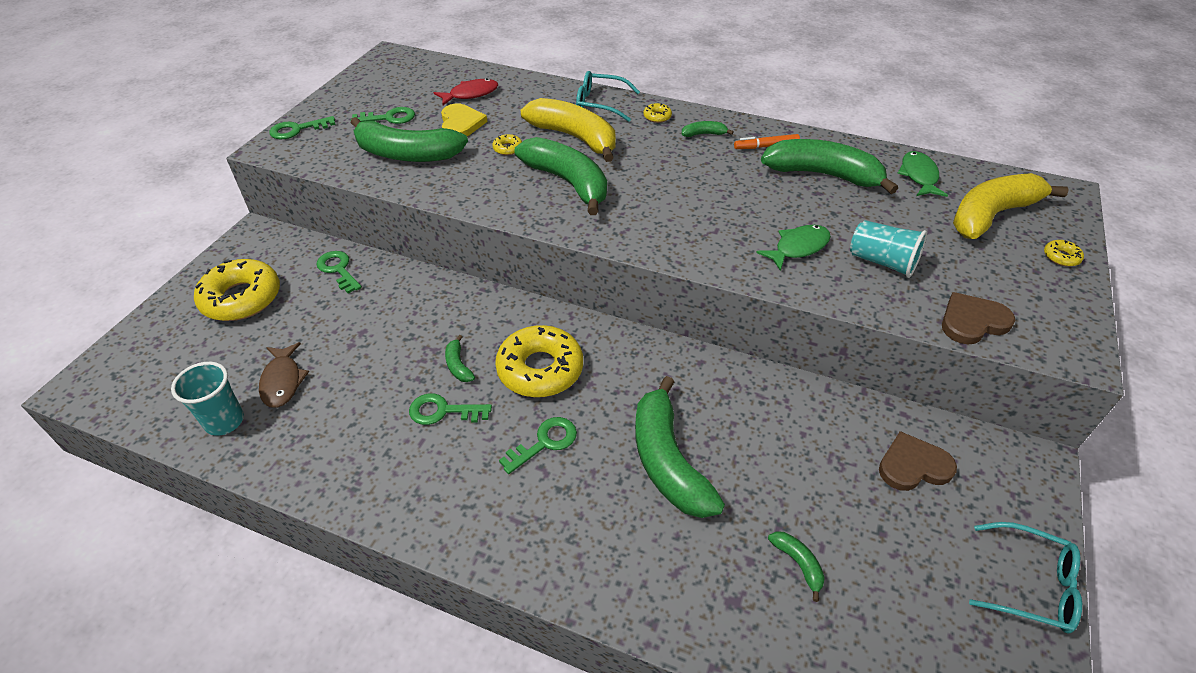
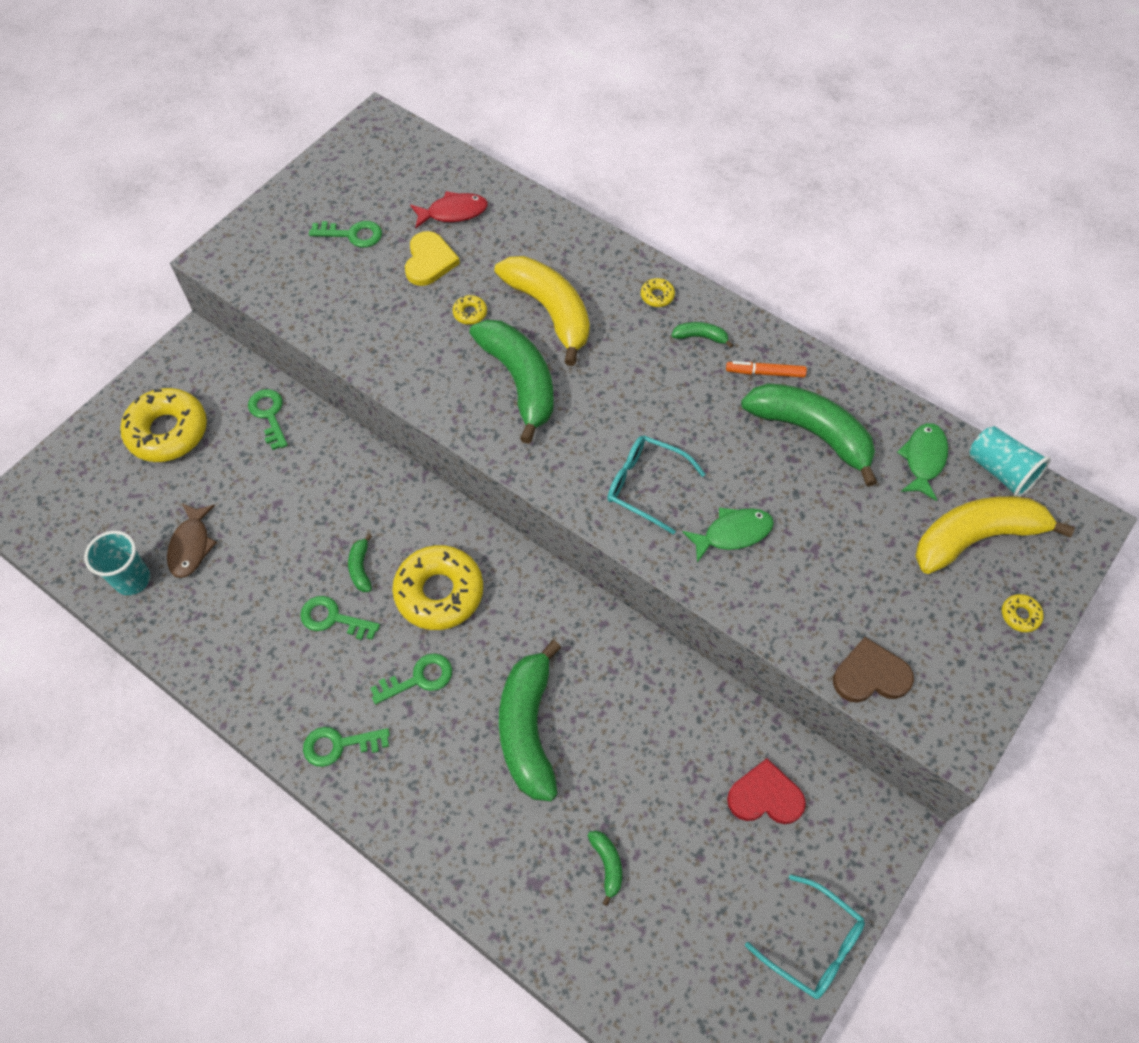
camera: 15 degrees right, 15 degrees up
green key [269,116,336,139] -> green key moved to [303,727,390,767]
green banana [350,117,468,162] -> none
turquoise glasses [576,71,640,122] -> turquoise glasses moved to [607,436,706,535]
turquoise cup [850,220,927,278] -> turquoise cup moved to [969,426,1051,497]
brown heart [879,431,957,491] -> red heart [727,758,806,824]

